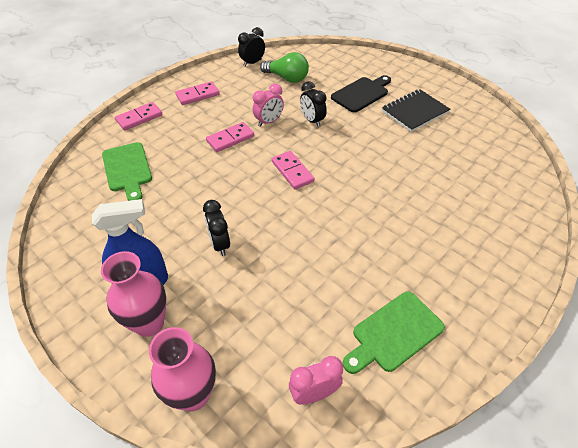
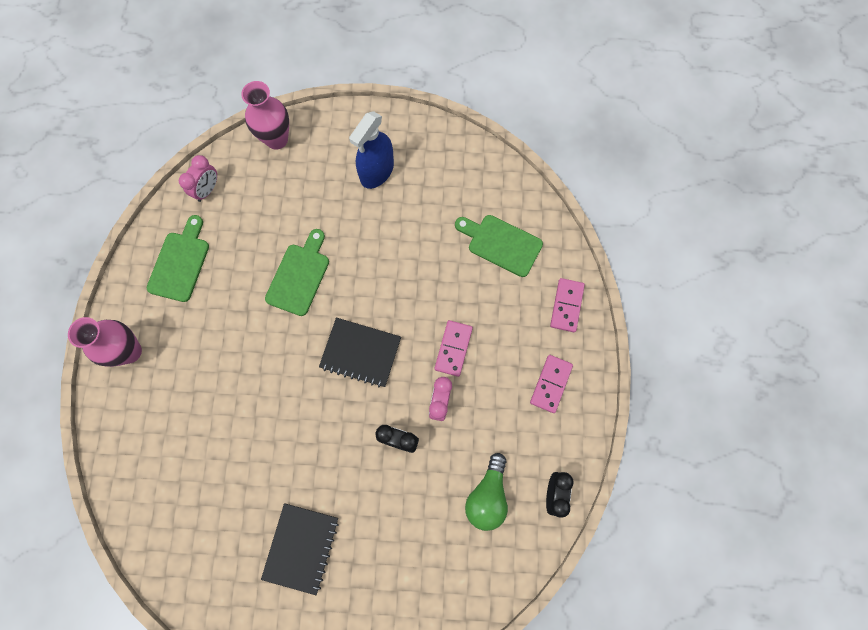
camera: 140 degrees right, 25 degrees up
pink vase [101,251,166,337] -> pink vase moved to [68,317,142,367]
black clock [203,200,230,256] -> none
green light bulb [260,52,309,83] -> green light bulb turned 60 degrees counterclockwise [465,453,508,531]
pink domino [272,151,315,189] -> black notebook [319,318,401,388]
black cutting board [331,75,391,113] -> none
none -> green cutting board [265,229,329,316]

